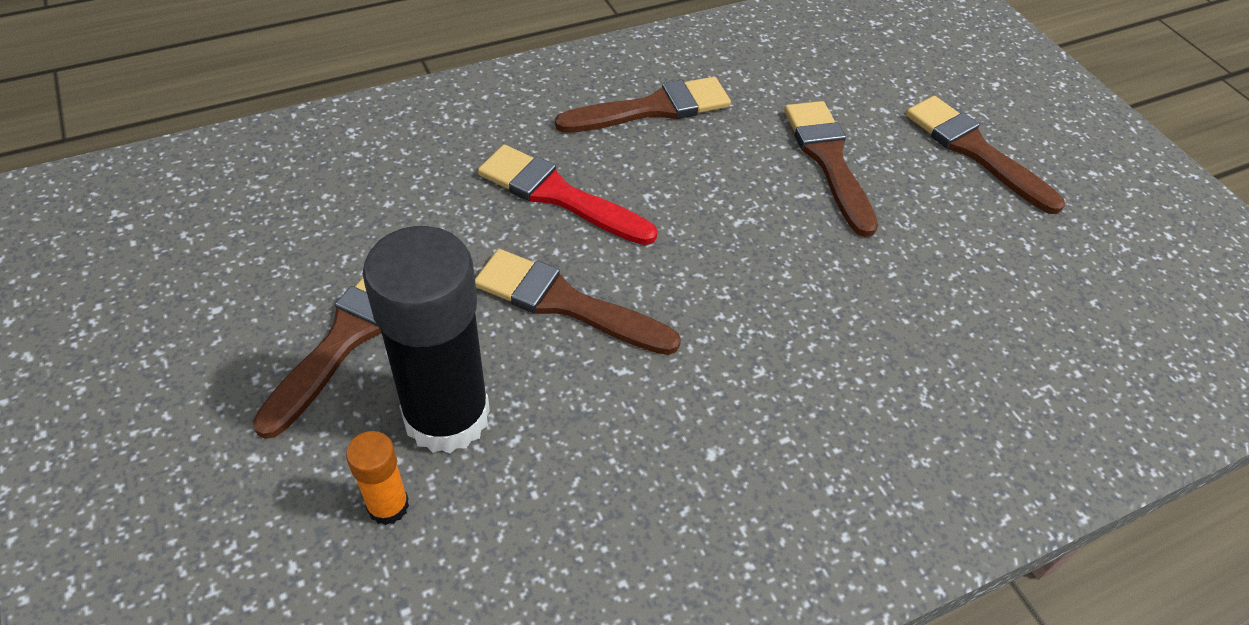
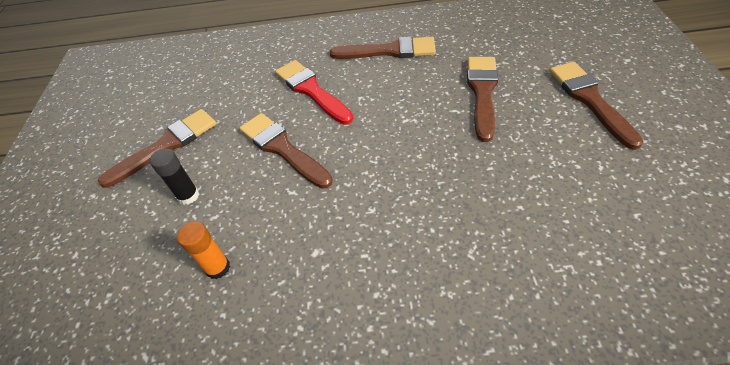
camera: 30 degrees right, 0 degrees up
orange glue stick [346,431,409,525] -> orange glue stick moved to [177,222,230,279]
black glue stick [363,226,490,453] -> black glue stick [150,149,199,205], size x0.45

